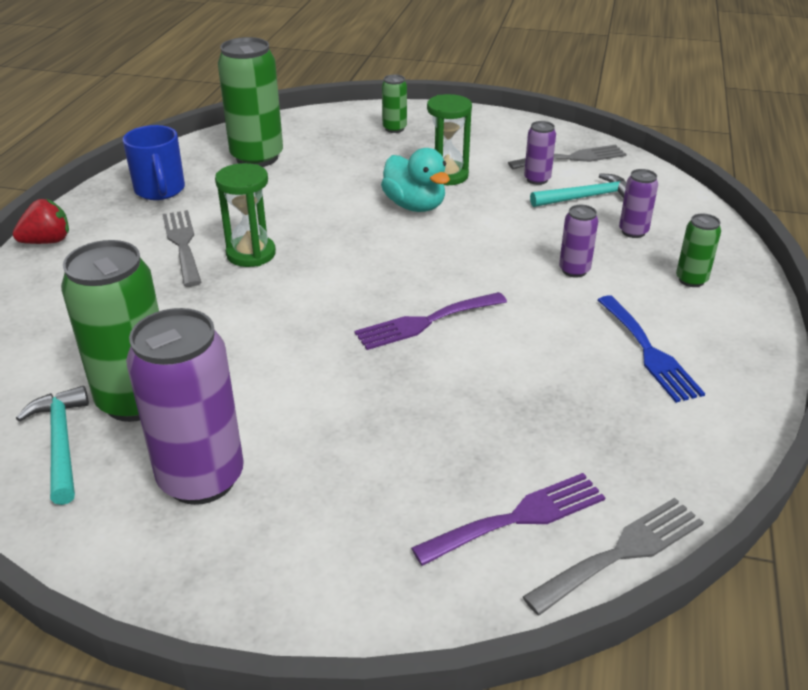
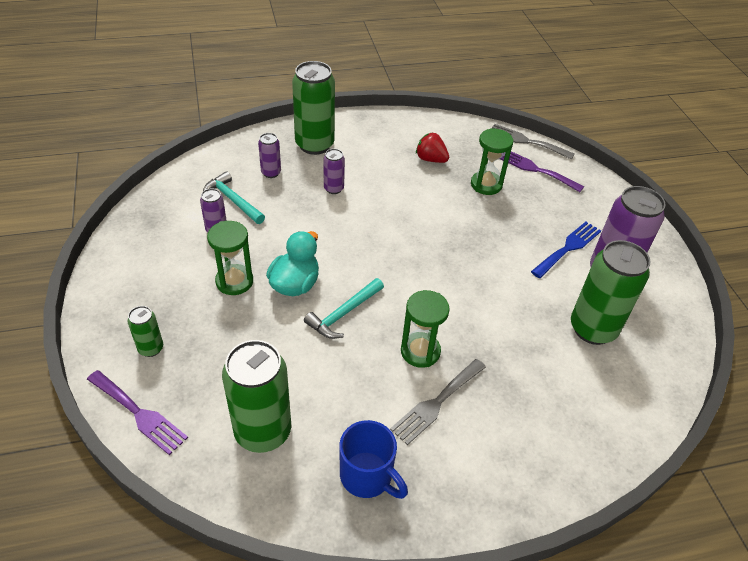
camera: 120 degrees left, 10 degrees up
red strawberry [13,199,69,244] -> red strawberry moved to [416,132,449,163]
turquoise hammer [16,386,89,505] -> turquoise hammer moved to [304,278,384,339]
blue mug [123,125,185,200] -> blue mug turned 90 degrees clockwise [339,420,408,499]
purple fork [354,292,507,350] -> purple fork moved to [87,370,188,455]
grey fork [508,145,627,169] -> none
blue fork [598,295,705,403] -> blue fork moved to [531,222,601,278]
green can [676,213,721,287] -> green can [292,61,335,155], size x2.05
none -> green hourglass [471,128,513,195]

